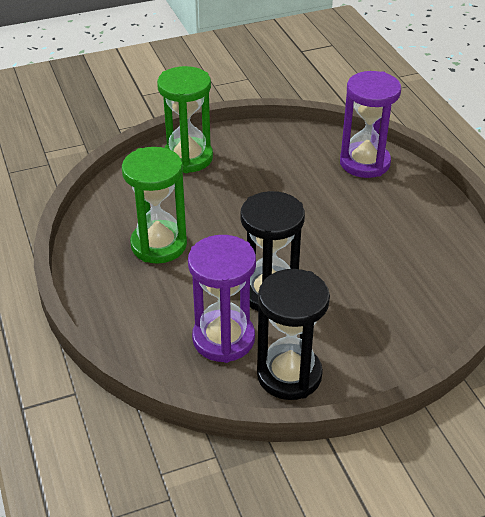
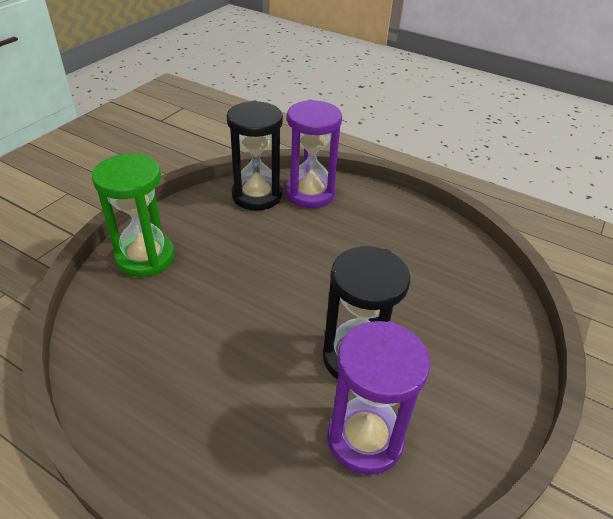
camera: 40 degrees left, 0 degrees up
green hourglass [122,147,187,264] -> none
black hourglass [257,269,330,400] -> black hourglass moved to [227,101,283,211]

